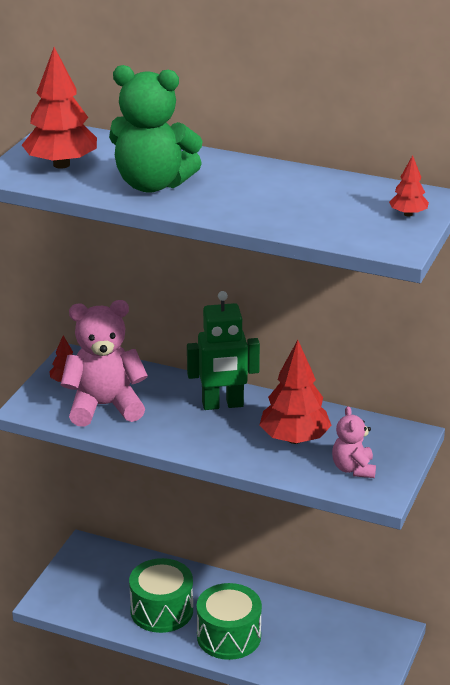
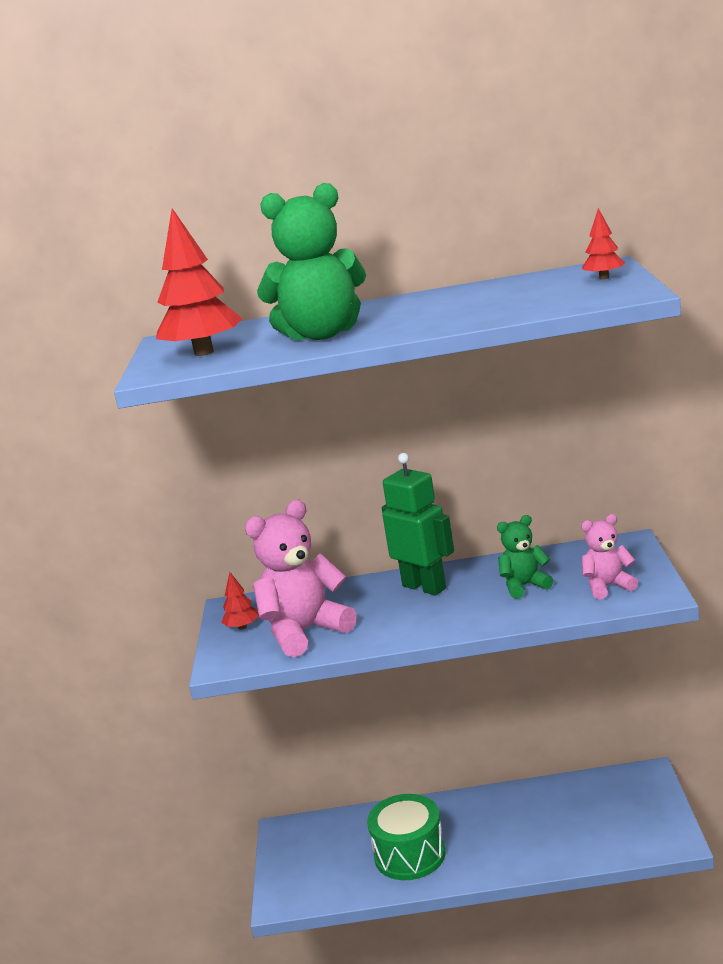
camera: 20 degrees left, 10 degrees down
green robot [187,291,260,410] -> green robot turned 105 degrees counterclockwise [382,453,454,595]
green drum [196,583,262,660] -> none
red tree [259,340,332,444] -> green teddy bear [497,515,553,599]
pink teddy bear [332,406,376,478] -> pink teddy bear turned 105 degrees clockwise [581,514,638,600]

